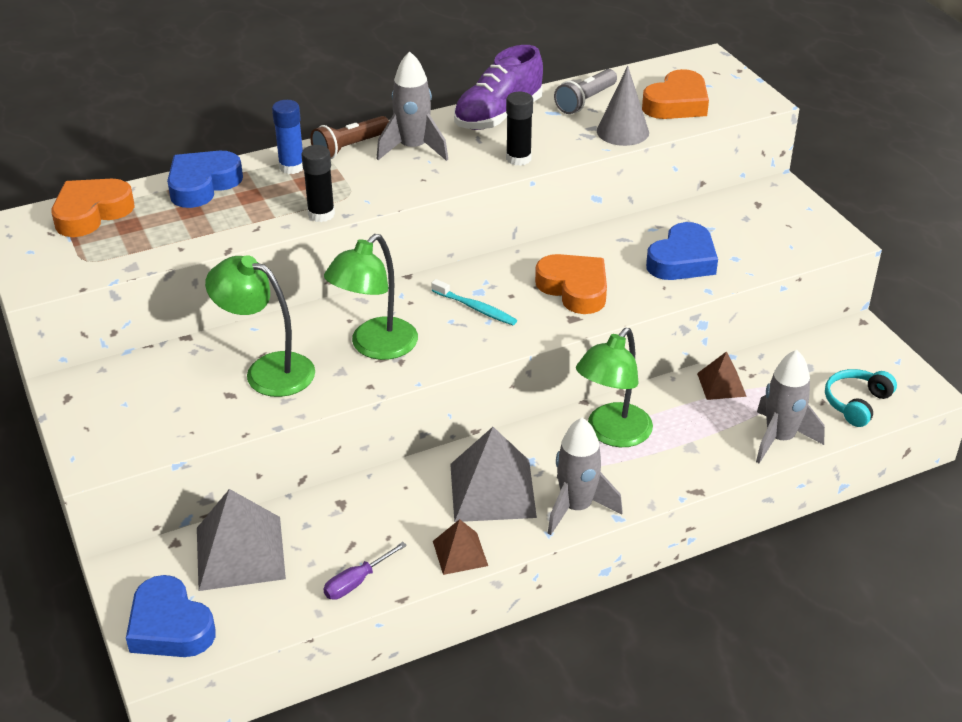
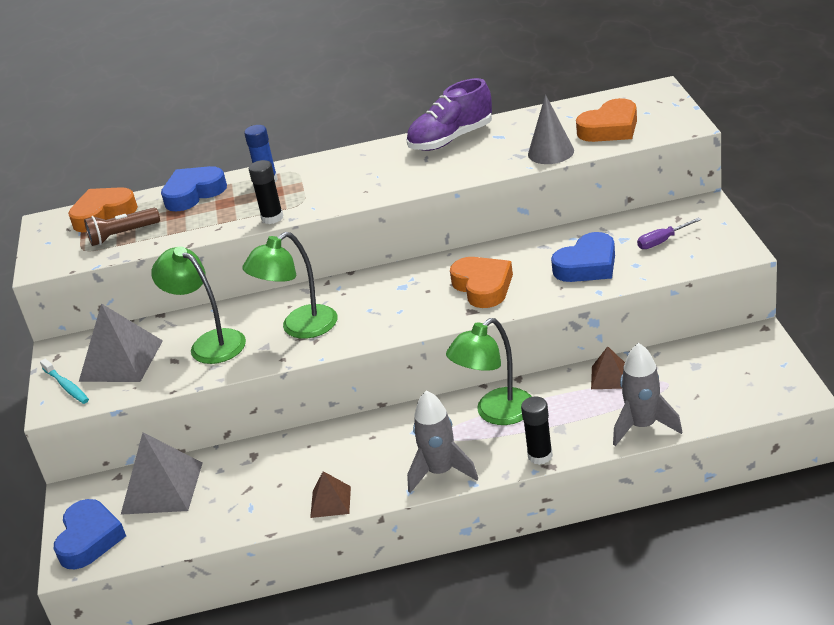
camera: 20 degrees right, 5 degrees down
blue heart [126,575,216,657] -> blue heart turned 150 degrees counterclockwise [54,499,126,569]
brown flashlight [310,116,389,159] -> brown flashlight moved to [84,208,160,246]
purple screwdriver [323,542,407,600] -> purple screwdriver moved to [637,217,701,249]
grey rocket [377,51,448,161] -> none
turquoise toothbrush [431,279,517,325] -> turquoise toothbrush moved to [40,359,89,404]
grey pyramid [450,427,537,522] -> grey pyramid moved to [79,303,163,382]
black glue stick [506,92,533,166] -> black glue stick moved to [521,396,553,465]
grey flashlight [554,69,617,114] -> none
turquoise headphones [825,369,897,427] -> none

